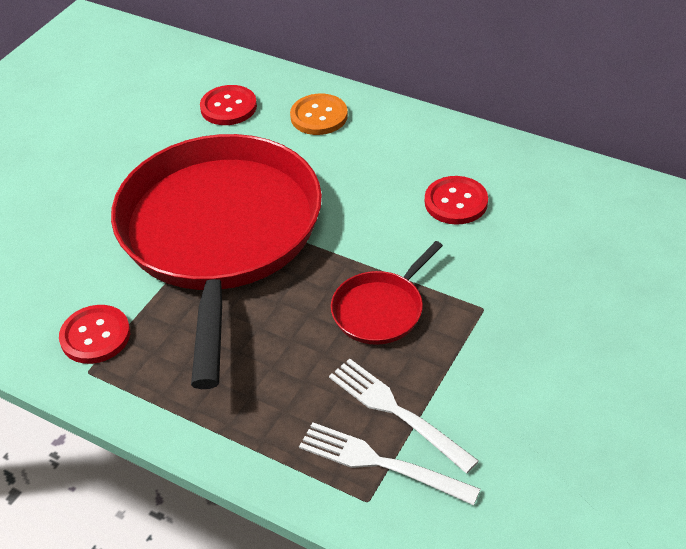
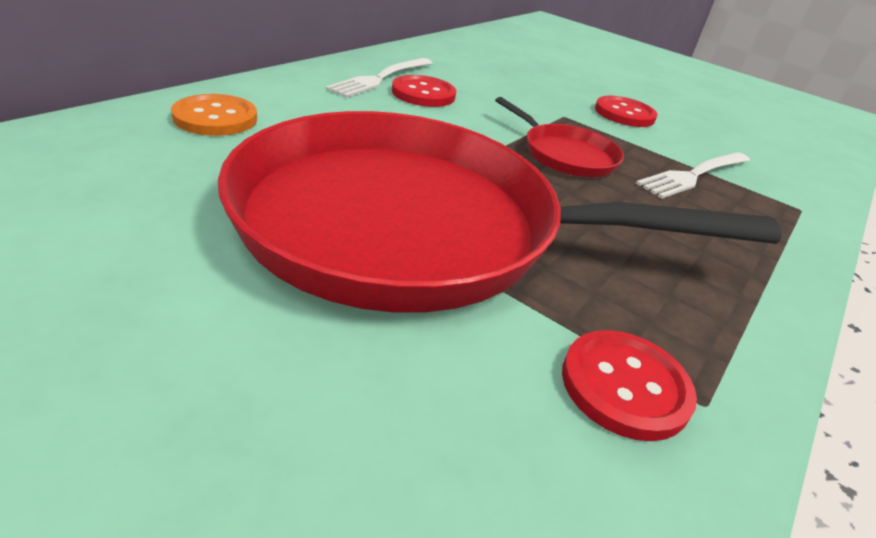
camera: 90 degrees left, 10 degrees down
red button [200,85,257,125] -> red button moved to [595,96,658,127]
white fork [299,422,480,505] -> white fork moved to [326,58,432,98]

